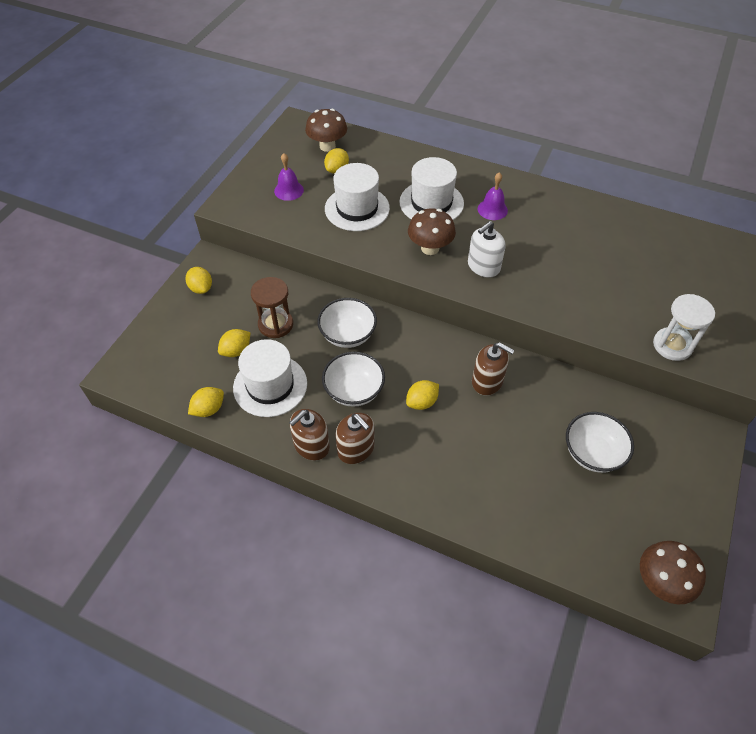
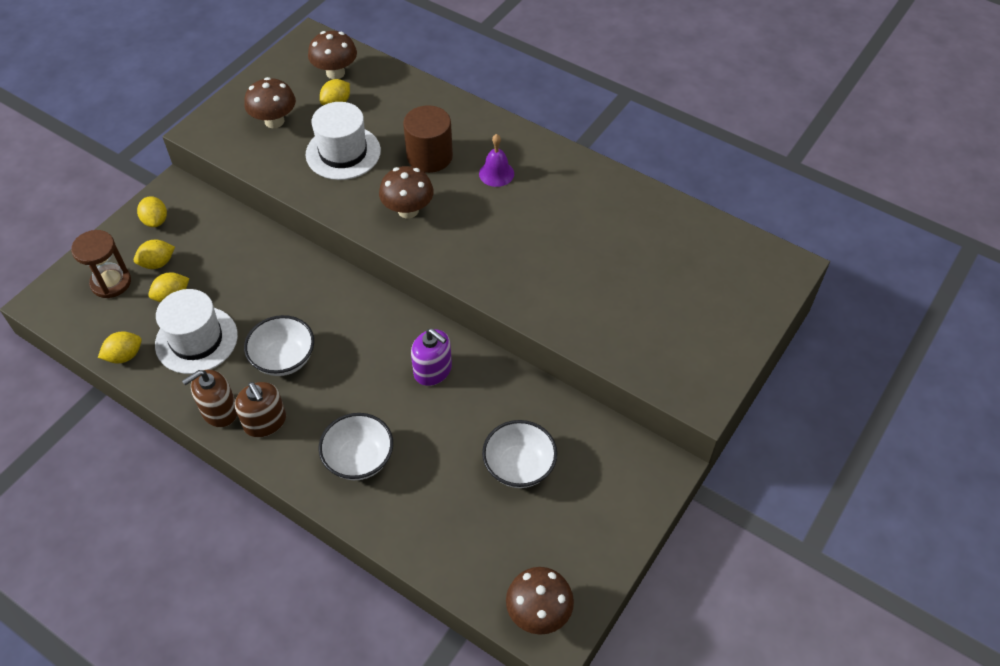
camera: 10 degrees right, 0 degrees up
brown hourglass [251,277,293,338] -> brown hourglass moved to [71,230,131,298]
purple bell [274,153,304,201] -> brown mushroom [244,77,296,128]
white bowl [317,298,377,348] -> white bowl moved to [318,413,393,480]
white hat [399,157,464,220] -> brown cylinder [403,105,453,173]
yellow lemon [406,380,439,410] -> yellow lemon moved to [134,240,175,269]
white soap dispenser [468,221,505,278] -> none
brown soap dispenser [472,342,514,395] -> purple soap dispenser [411,328,452,386]
white hourglass [653,294,715,361] -> none

